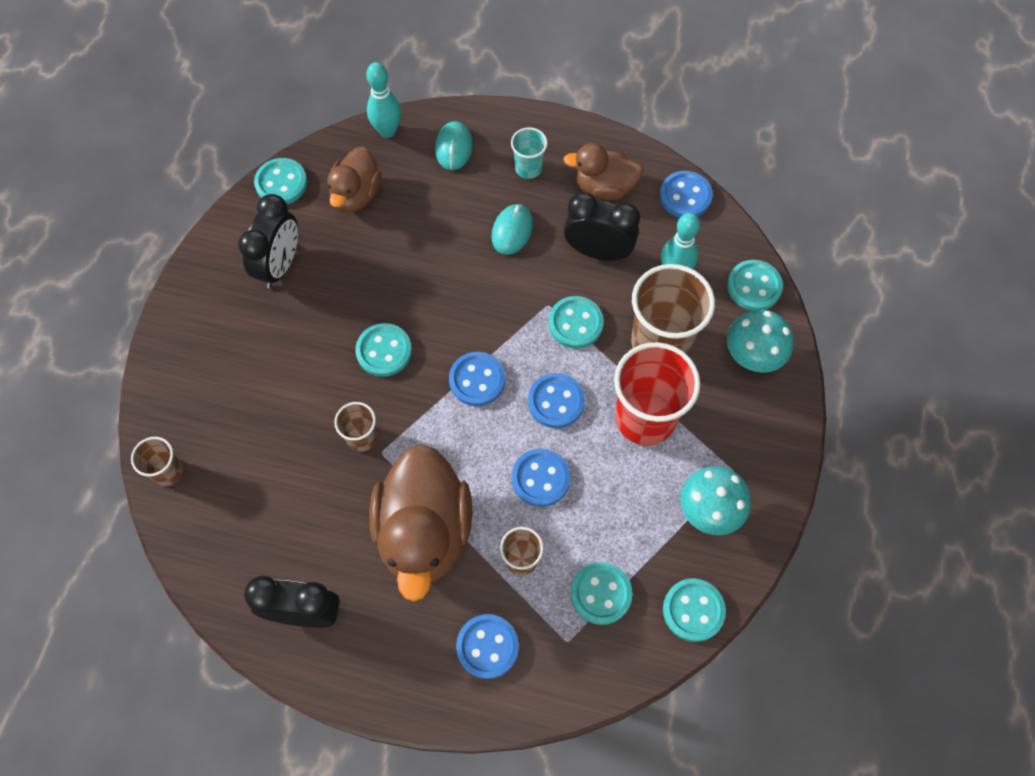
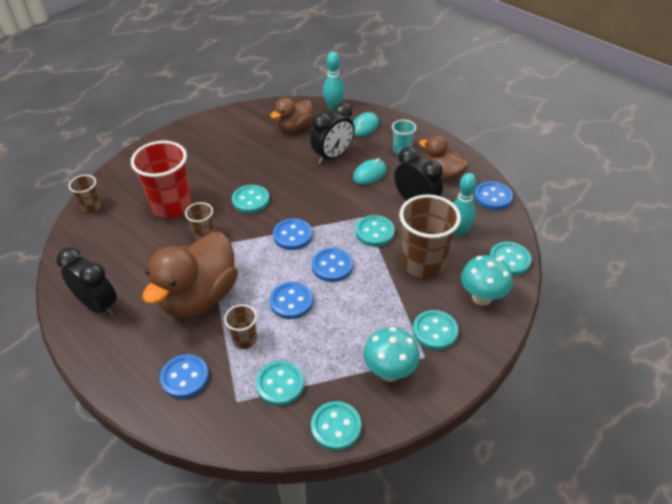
camera: 30 degrees right, 20 degrees down
black clock [238,194,298,288] -> black clock moved to [310,102,355,164]
turquoise button [254,158,307,204] -> turquoise button moved to [413,310,458,350]
red cup [614,342,700,446] -> red cup moved to [131,141,192,219]

